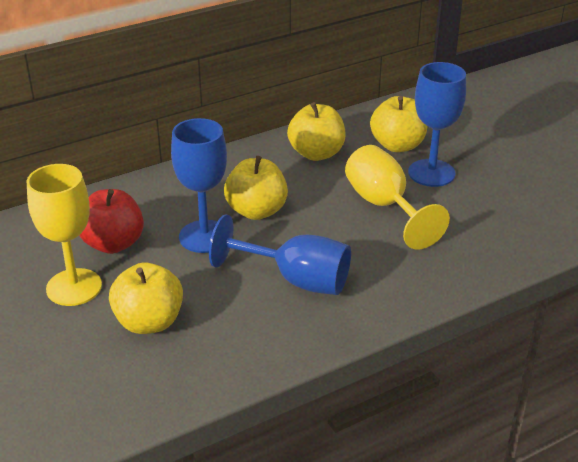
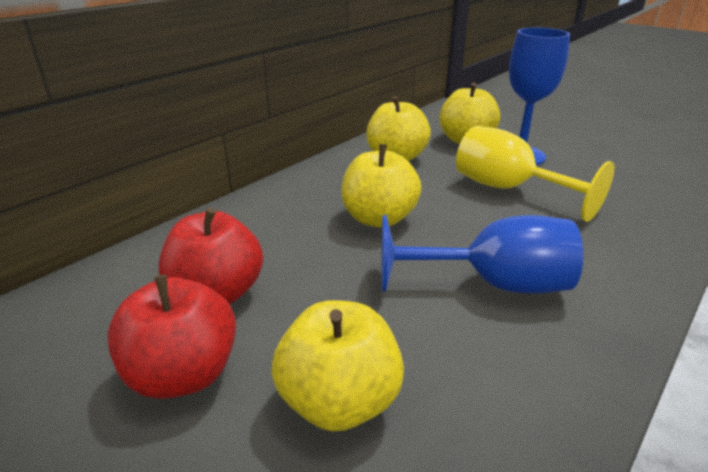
camera: 20 degrees left, 5 degrees down
yellow goblet [27,164,102,306] -> red apple [107,275,236,399]
blue goblet [171,118,227,253] -> none

